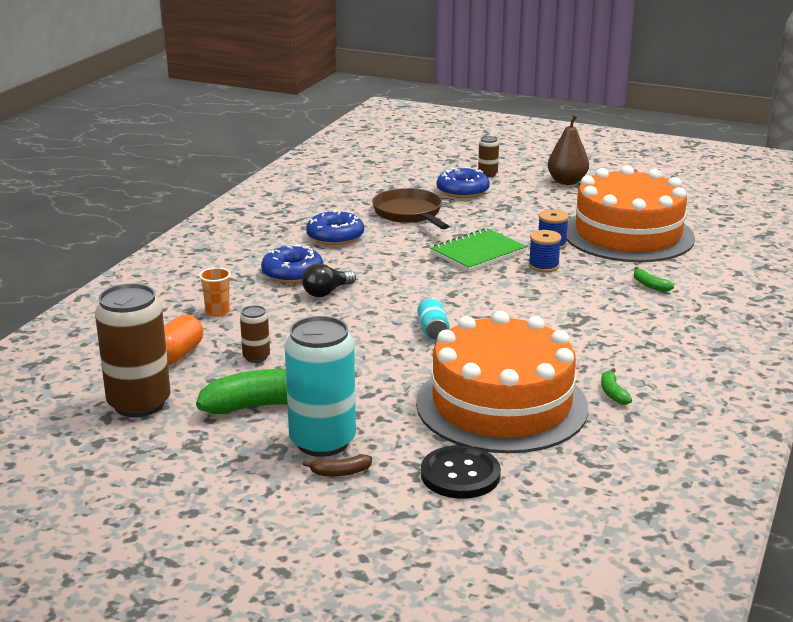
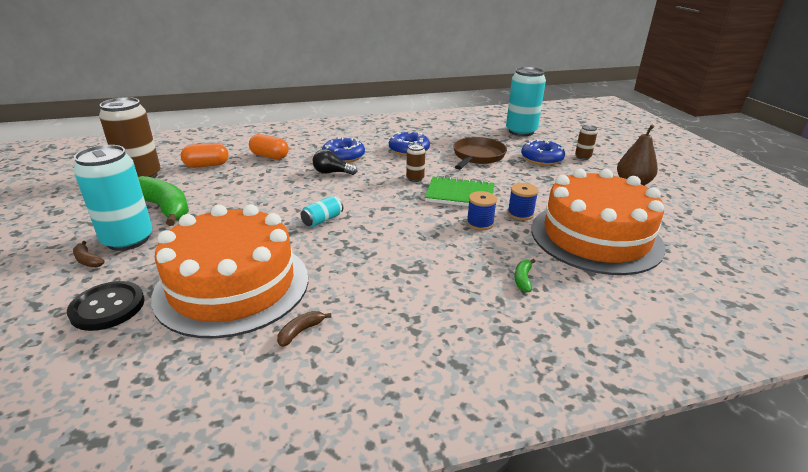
camera: 50 degrees right, 5 degrees up
orange cup [199,267,231,317] -> orange capsule [249,134,289,160]
brown can [240,305,270,363] -> brown can moved to [406,144,425,182]
green banana [601,368,632,405] -> brown banana [277,311,332,347]
none -> turquoise can [506,67,546,136]

